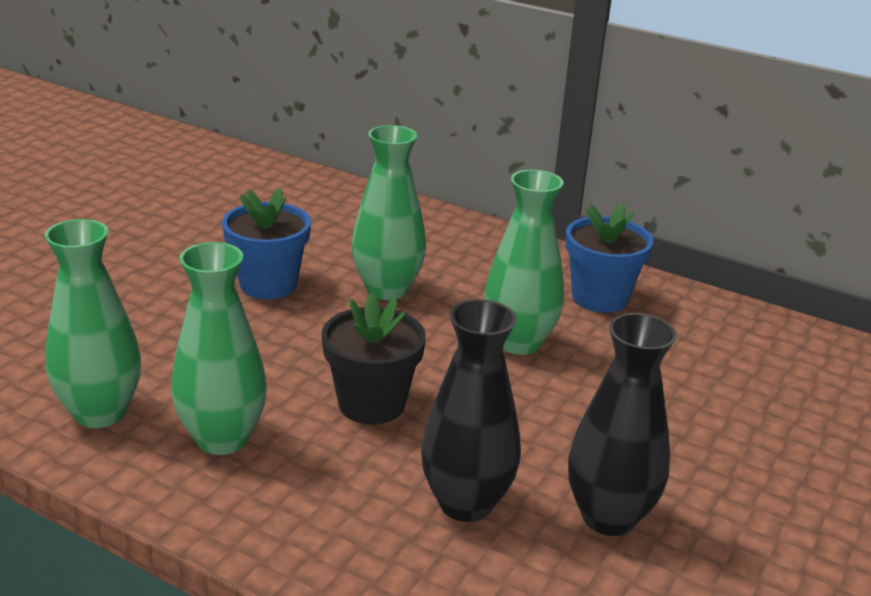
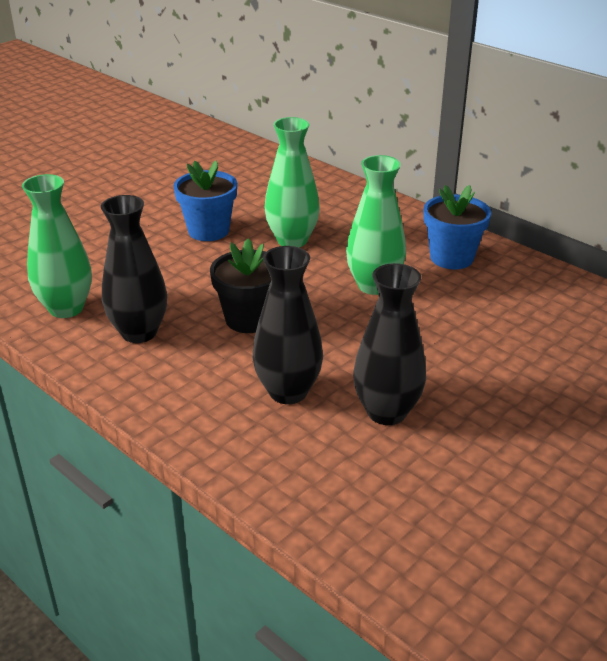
camera: 15 degrees right, 5 degrees up
green vase [171,242,267,455] -> black vase [101,195,167,343]

